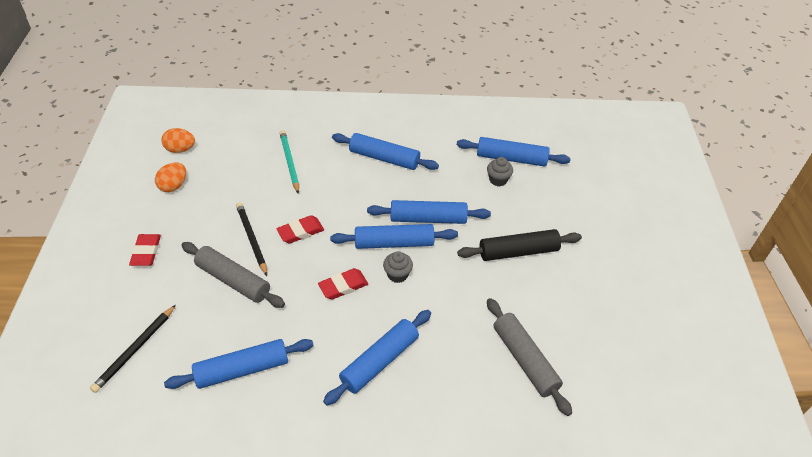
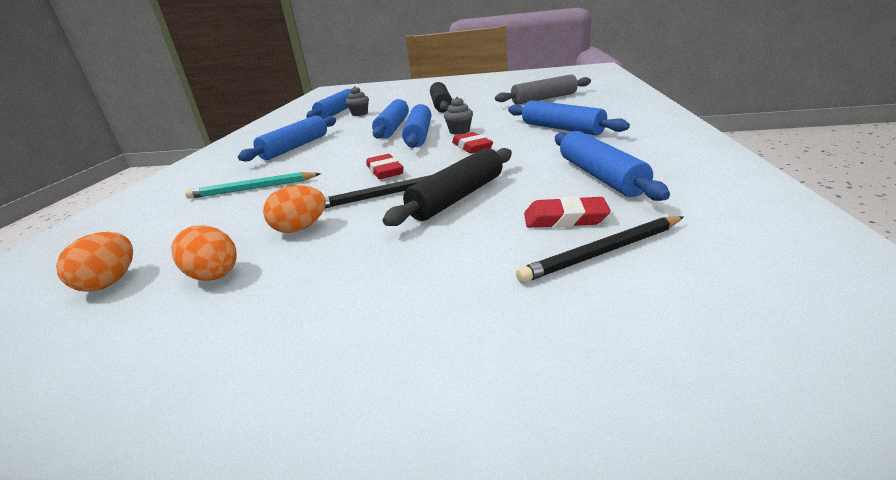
camera: 80 degrees left, 20 degrees down
black pencil [90,305,176,393] -> black pencil turned 120 degrees clockwise [516,216,684,283]
red eraser [129,234,161,266] -> red eraser moved to [524,196,611,228]
grey rolling pin [182,242,285,308] -> black rolling pin [383,148,512,226]
none -> orange egg [263,185,326,233]

